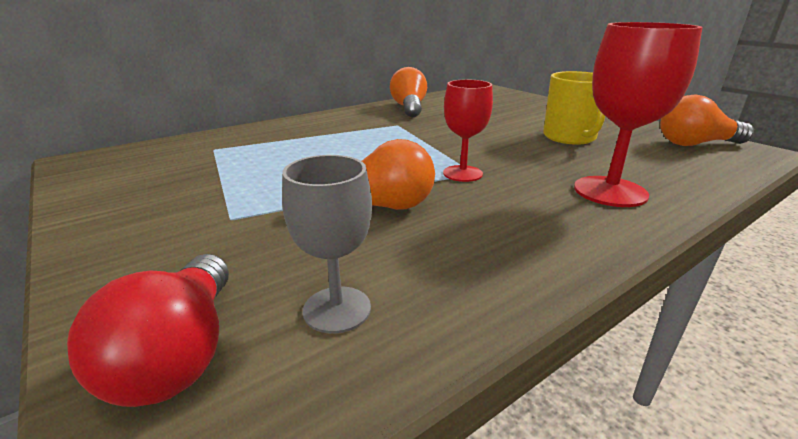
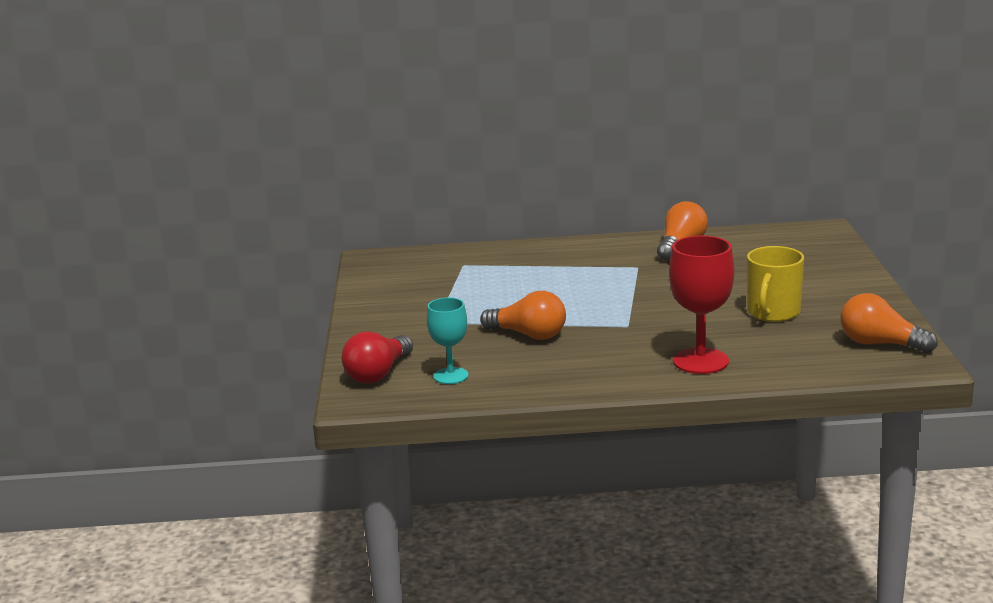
camera: 35 degrees right, 5 degrees down
grey goblet [282,155,372,334] -> turquoise goblet [427,297,468,384]
red goblet [443,80,493,182] -> none

